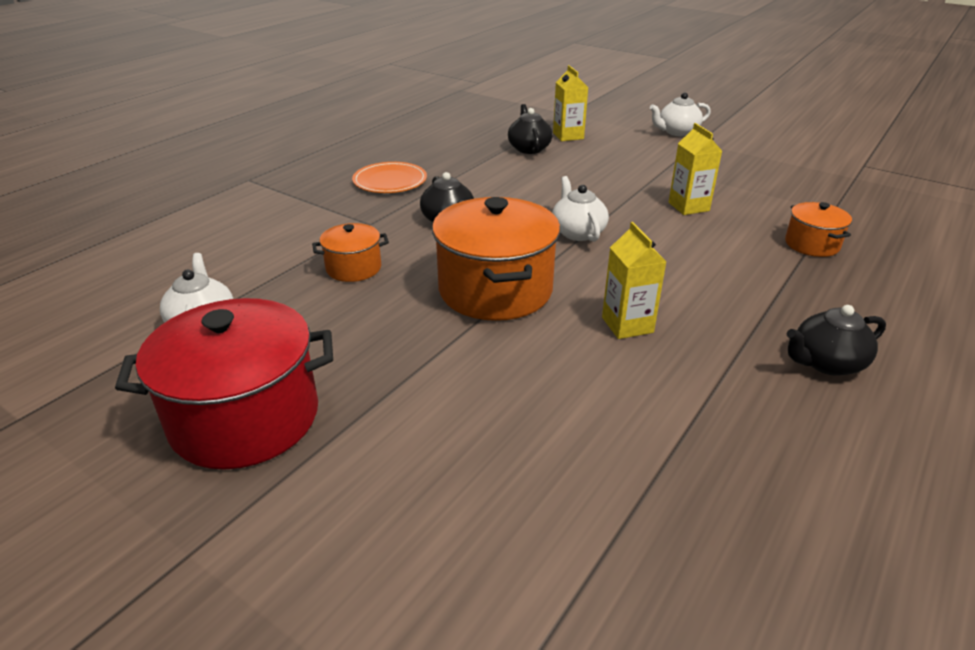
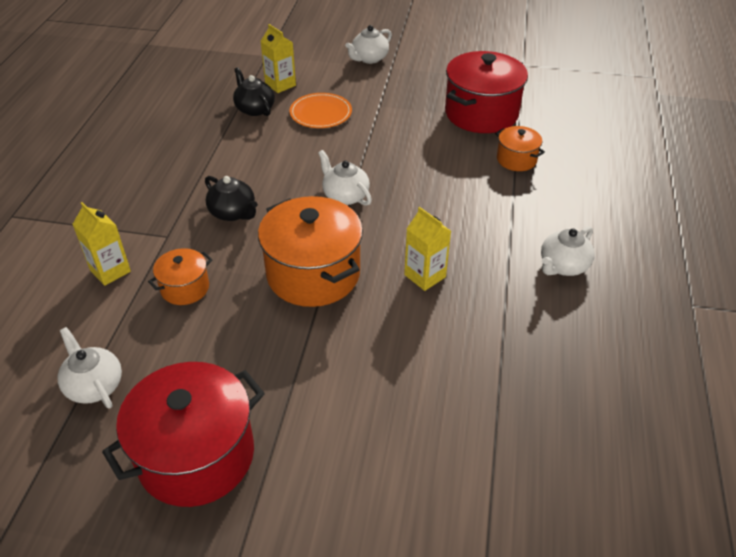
camera: 25 degrees left, 10 degrees up
orange plate [352,162,427,193] -> orange plate moved to [289,93,352,128]
yellow carton [668,123,722,215] -> yellow carton moved to [72,202,131,286]
black teapot [787,305,886,376] -> white teapot [541,226,595,276]
none -> red pot [445,51,528,133]

